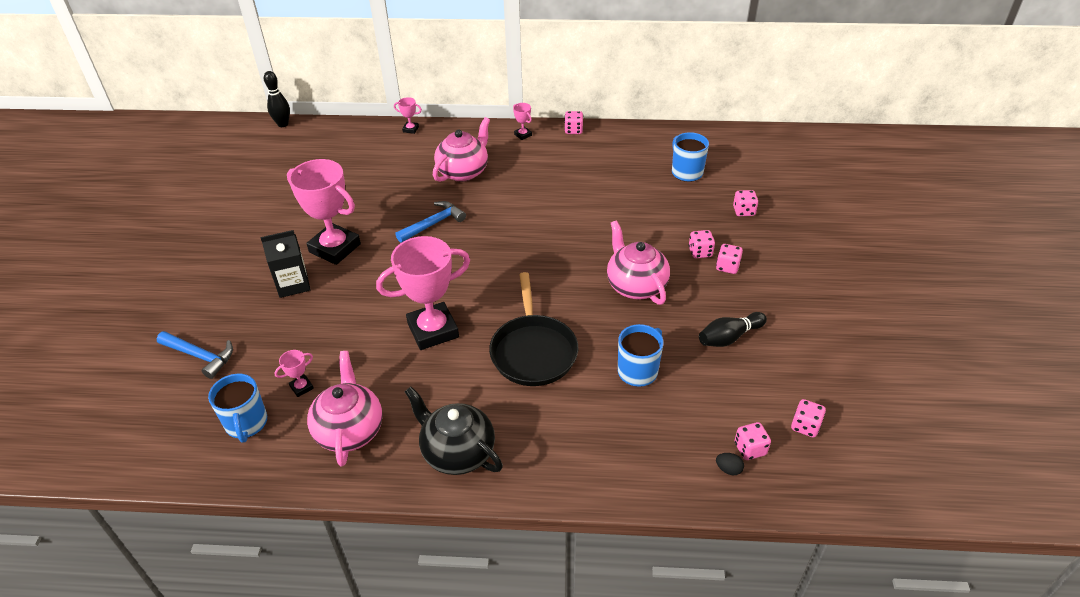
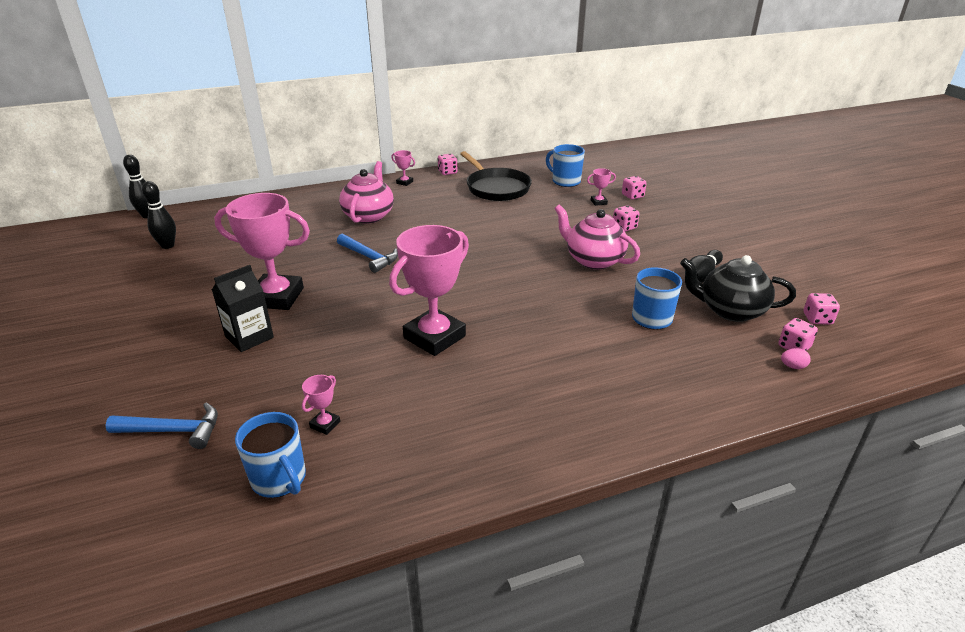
camera: 25 degrees left, 10 degrees down
pink teapot [307,351,383,466] -> none
pink trophy [394,97,422,134] -> pink trophy moved to [587,168,616,206]
blue hammer [395,201,466,243] -> blue hammer turned 105 degrees clockwise [337,234,398,273]
black teapot [405,387,503,475] -> black teapot moved to [680,255,796,322]
black pan [489,272,578,386] -> black pan moved to [460,151,532,201]
pink dice [716,244,743,274] -> none
black egg [716,453,744,475] -> pink egg [781,348,811,369]
none -> black bowling pin [142,181,176,249]

